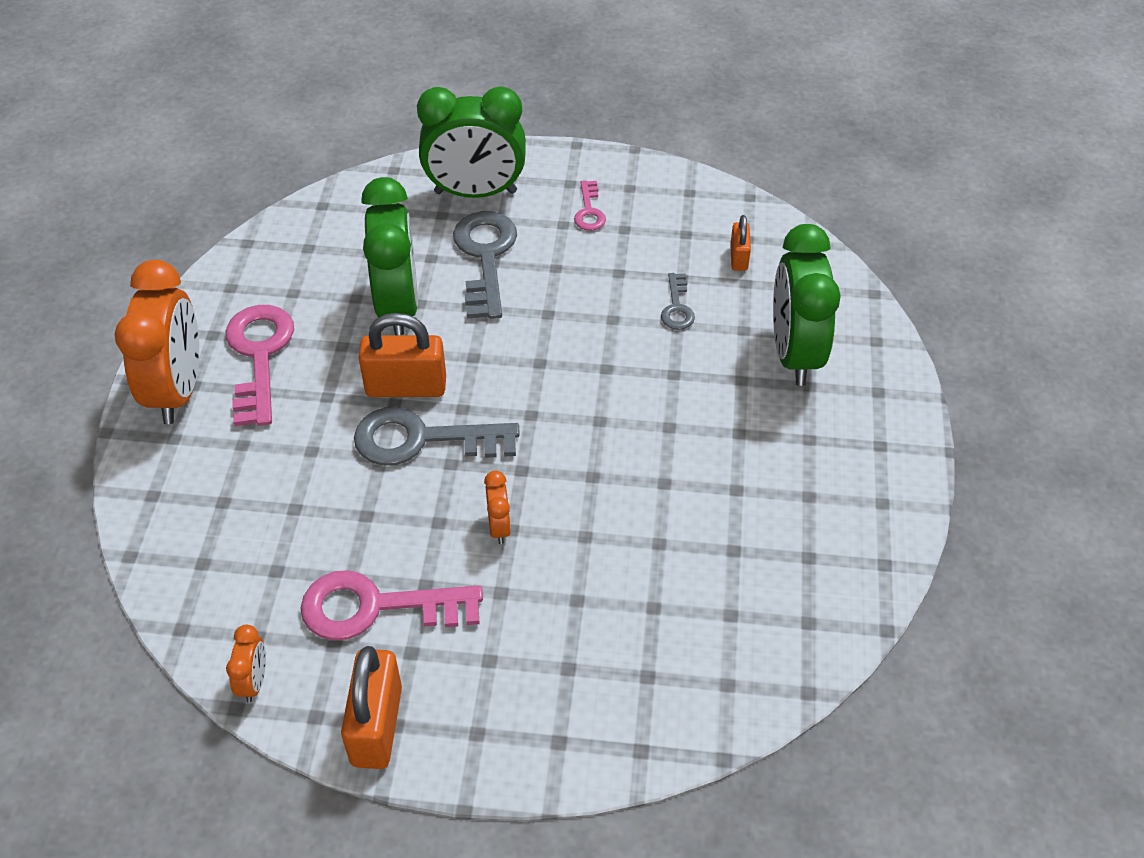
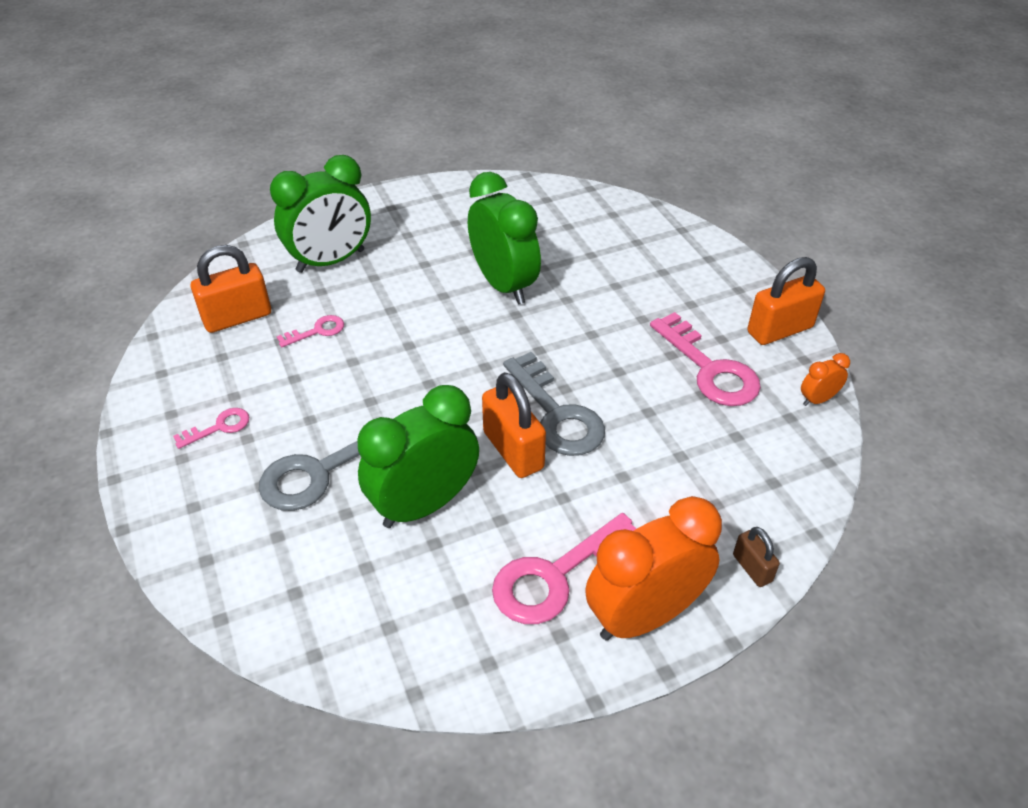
camera: 120 degrees left, 5 degrees down
green clock [417,87,526,198] -> green clock moved to [468,172,541,304]
orange clock [484,470,511,544] -> none
grey key [661,273,695,330] -> pink key [277,315,344,347]
orange padlock [730,215,751,271] -> orange padlock [191,245,271,333], size x1.85
none -> brown padlock [733,527,780,587]

